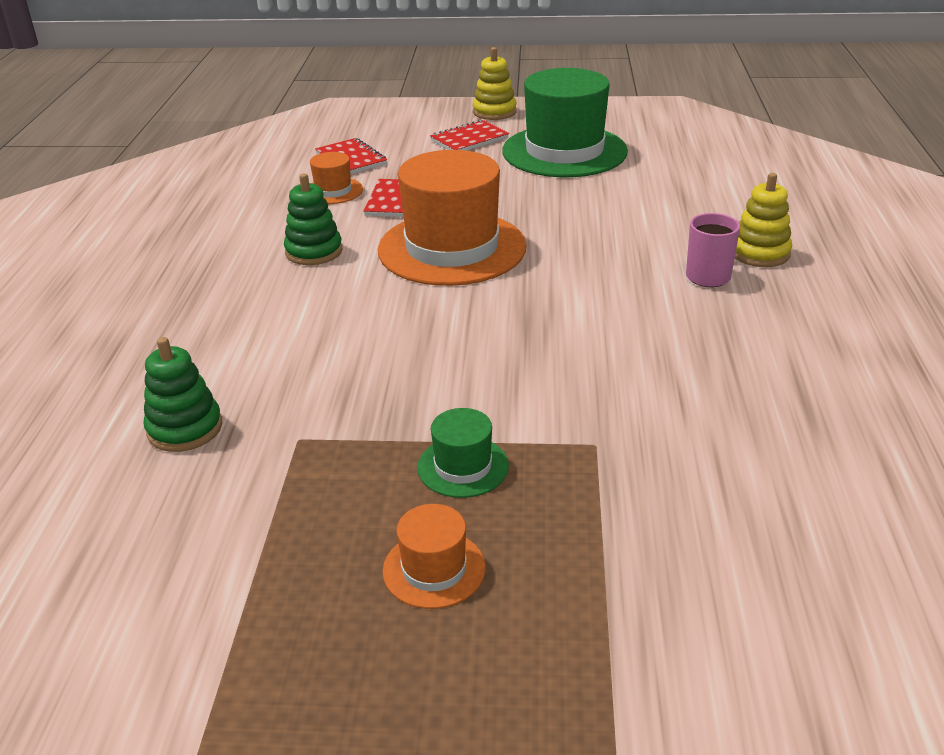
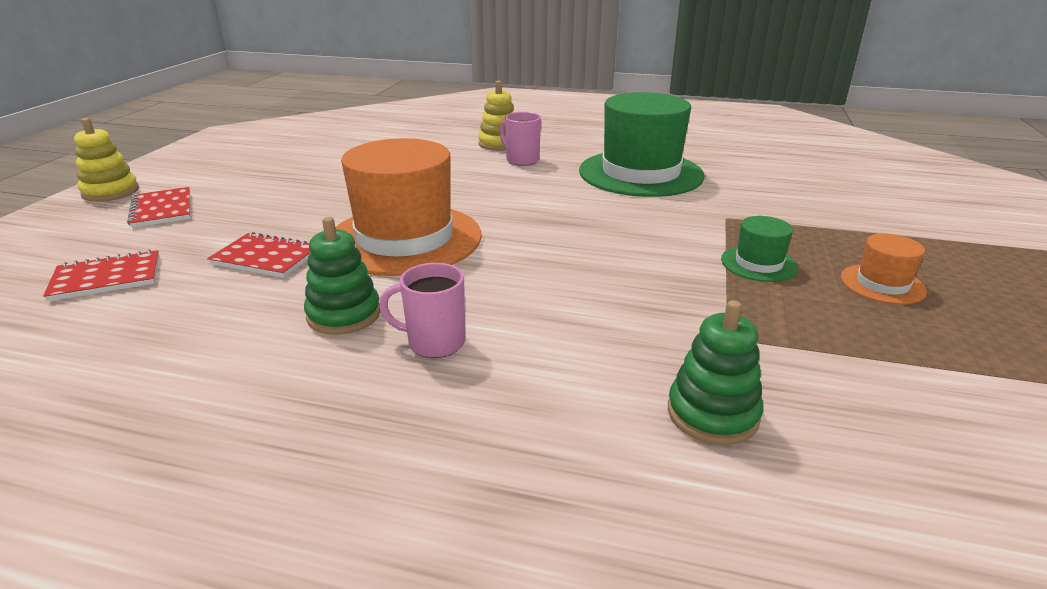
camera: 80 degrees left, 5 degrees down
orange hat [310,152,363,204] -> none
green hat [502,68,628,177] -> green hat moved to [579,92,705,197]
none -> pink mug [379,263,465,358]

